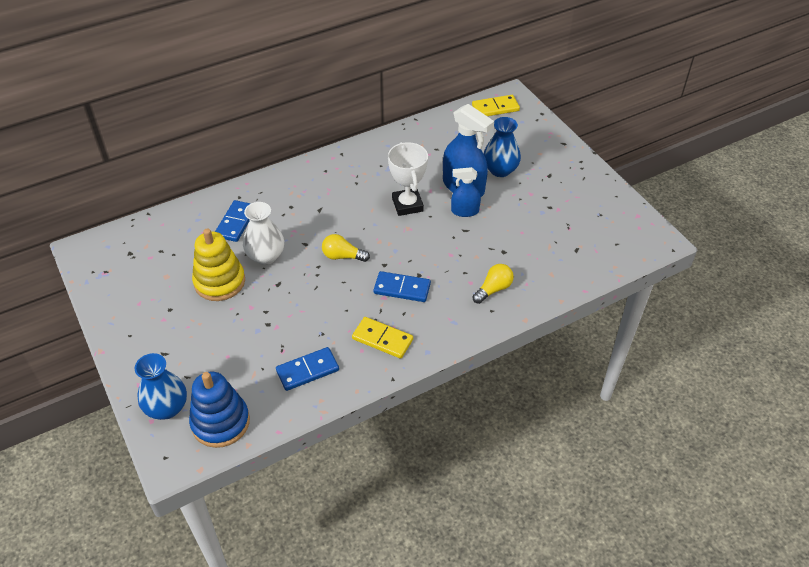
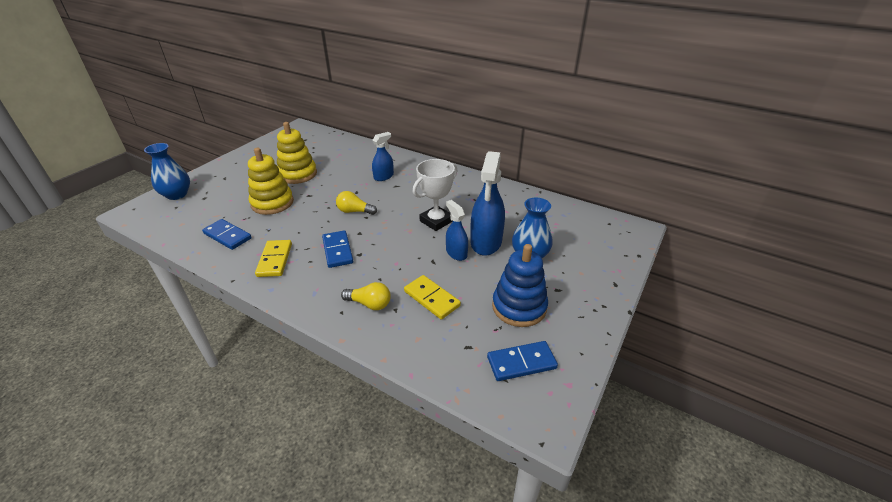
camera: 60 degrees right, 10 degrees down
blue stacking toy [189,372,250,448] -> blue stacking toy moved to [492,244,548,327]
blue domino [215,200,251,242] -> blue domino moved to [487,341,558,381]
white vase [243,202,284,265] -> none
yellow light bulb [322,234,370,262] -> yellow light bulb turned 60 degrees counterclockwise [336,191,377,215]
yellow domino [472,95,520,116] -> yellow domino moved to [404,275,461,319]
none -> yellow stacking toy [248,148,294,215]
none -> blue spray bottle [372,132,394,181]

